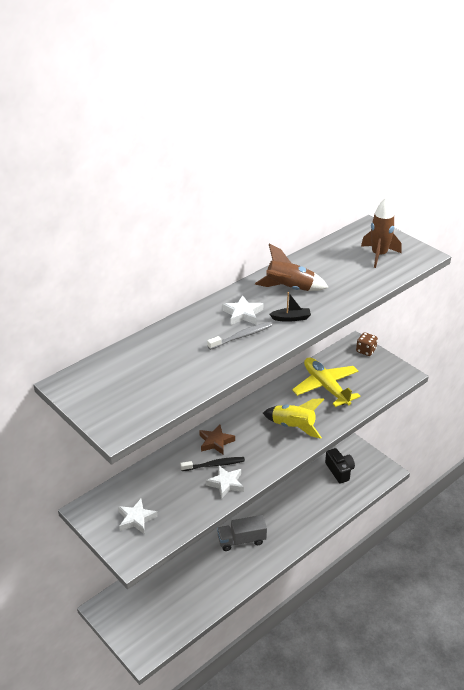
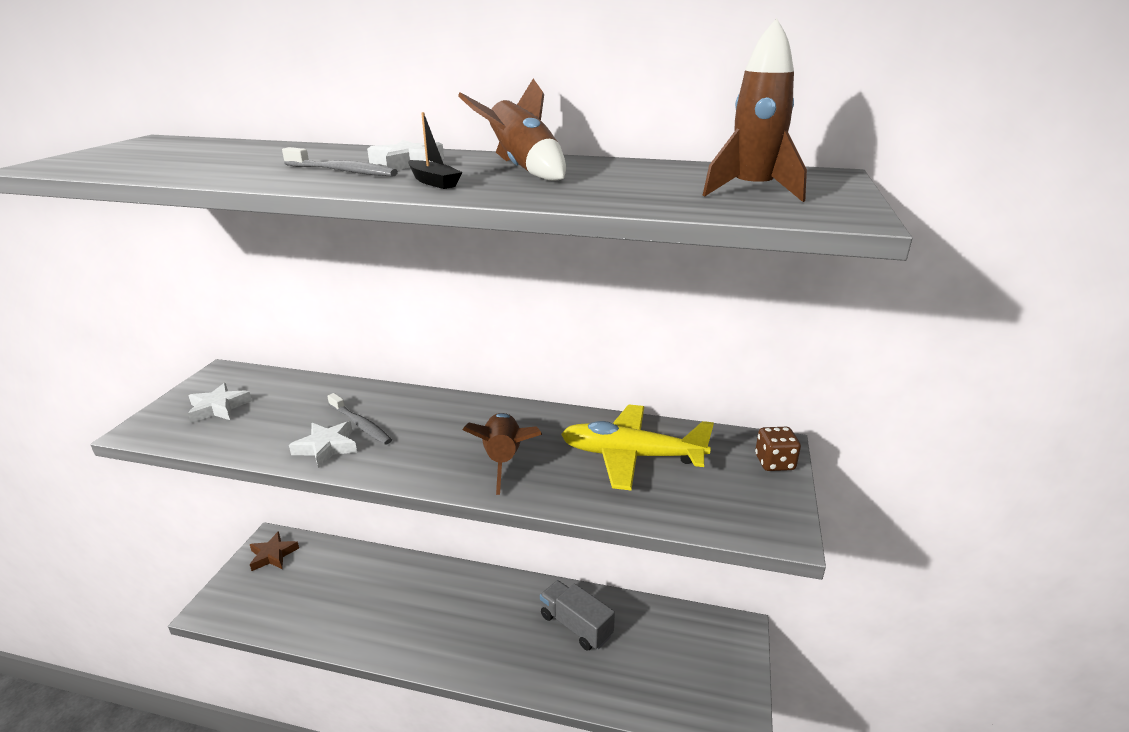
camera: 55 degrees right, 10 degrees down
black toothbrush [180,457,245,471] -> grey toothbrush [327,393,392,445]
brown star [199,425,235,455] -> brown star moved to [250,531,299,571]
grey truck [217,515,267,551] -> grey truck moved to [540,580,615,651]
yellow rocket [263,398,324,439] -> brown rocket [462,413,542,495]
yellow plane [292,357,360,407] -> yellow plane turned 105 degrees counterclockwise [561,405,714,491]
black camera [325,448,355,483] -> none

